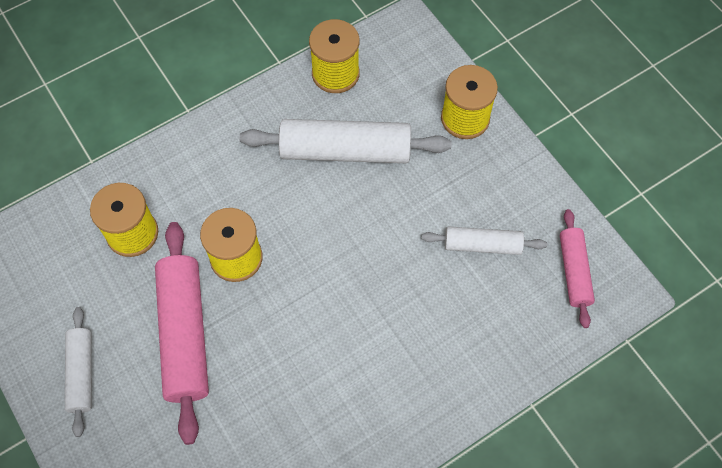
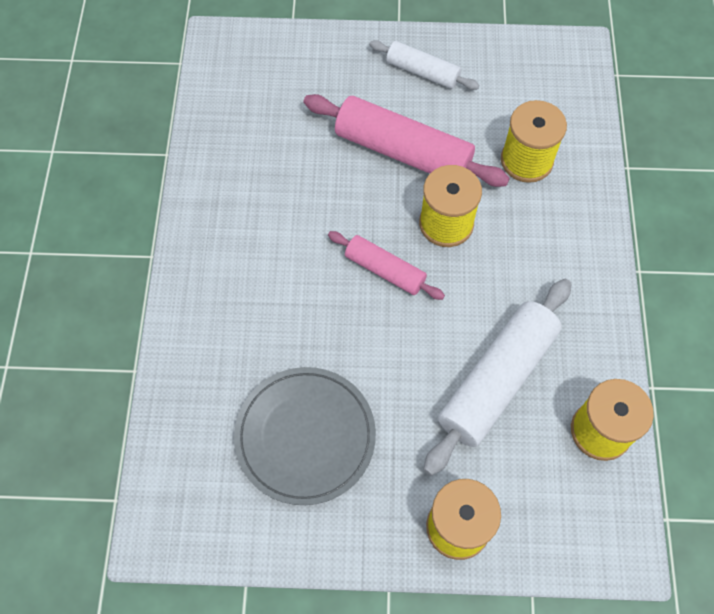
camera: 125 degrees right, 0 degrees up
white rolling pin [421,227,547,255] -> grey plate [234,367,376,505]
pink rolling pin [560,209,595,328] -> pink rolling pin moved to [328,231,445,300]

